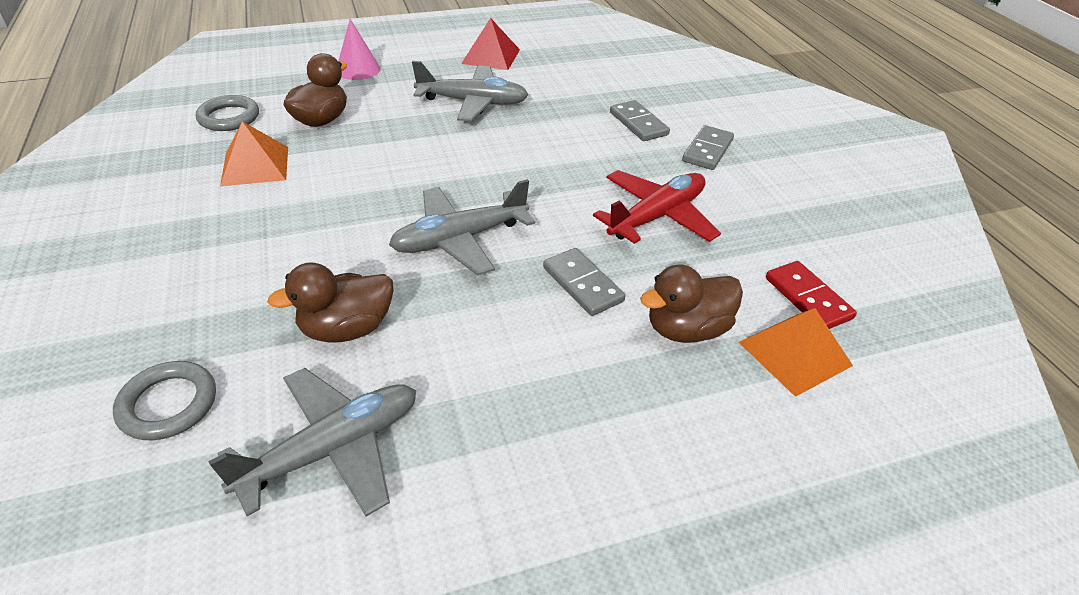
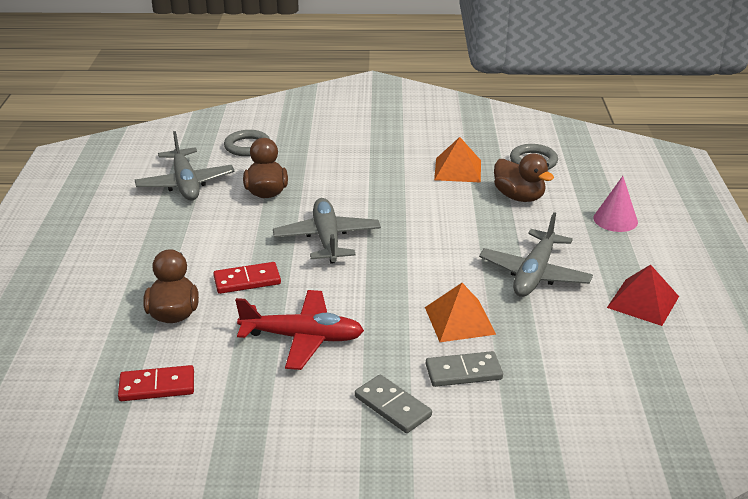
camera: 110 degrees right, 10 degrees down
grey domino [543,248,625,316] -> red domino [213,262,281,294]
red plane [593,170,721,244] -> red plane turned 60 degrees counterclockwise [235,290,364,370]
orange pyramid [739,308,853,397] -> orange pyramid moved to [425,283,496,342]

